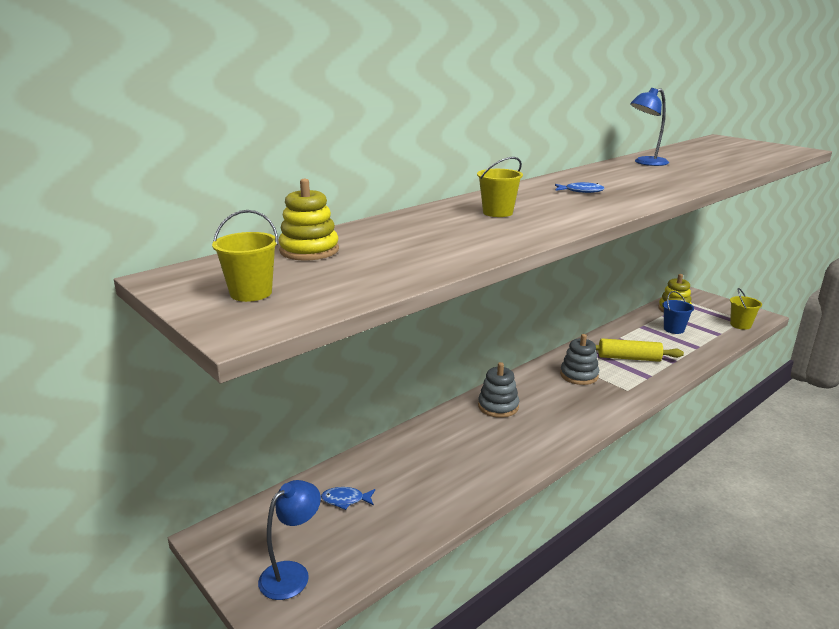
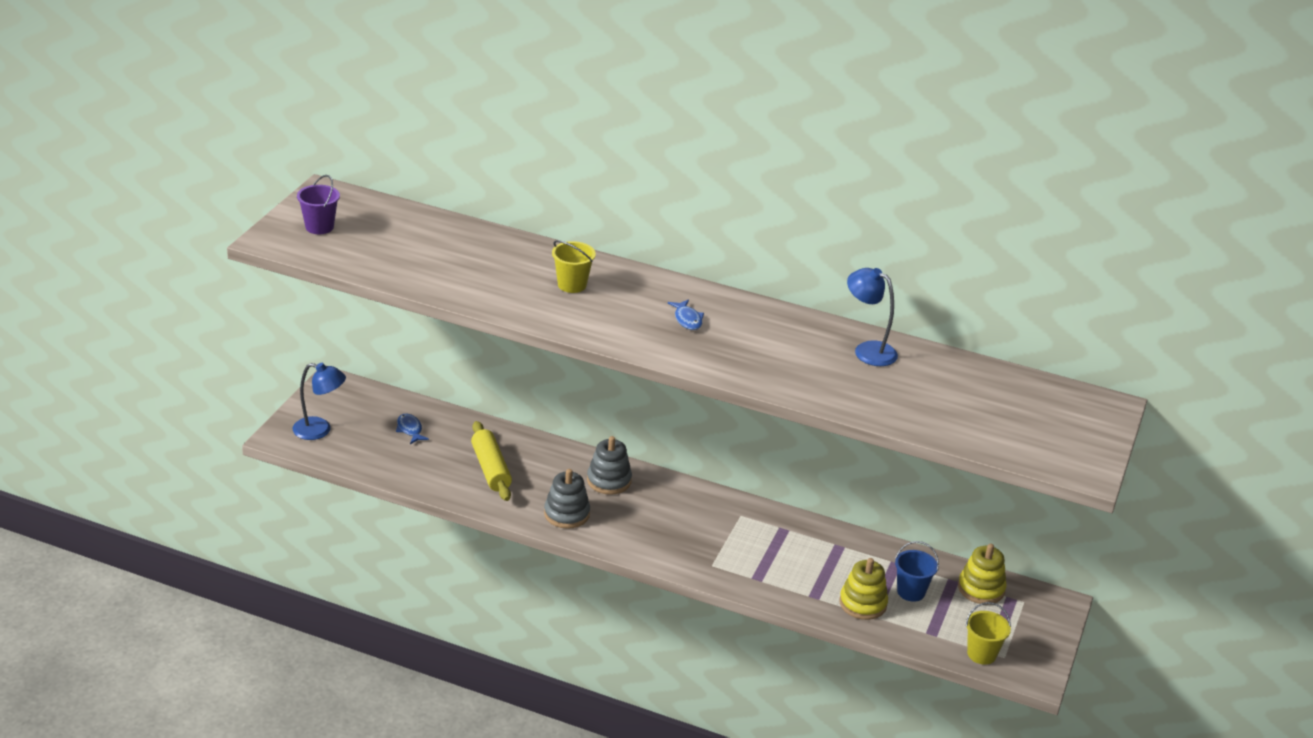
camera: 60 degrees right, 10 degrees up
yellow bucket [212,210,278,302] -> purple bucket [297,175,340,234]
yellow stacking toy [279,179,339,261] -> yellow stacking toy moved to [839,558,888,620]
grey stacking toy [560,334,599,385] -> grey stacking toy moved to [544,469,590,529]
yellow rolling pin [596,338,684,362] -> yellow rolling pin moved to [471,421,512,501]

